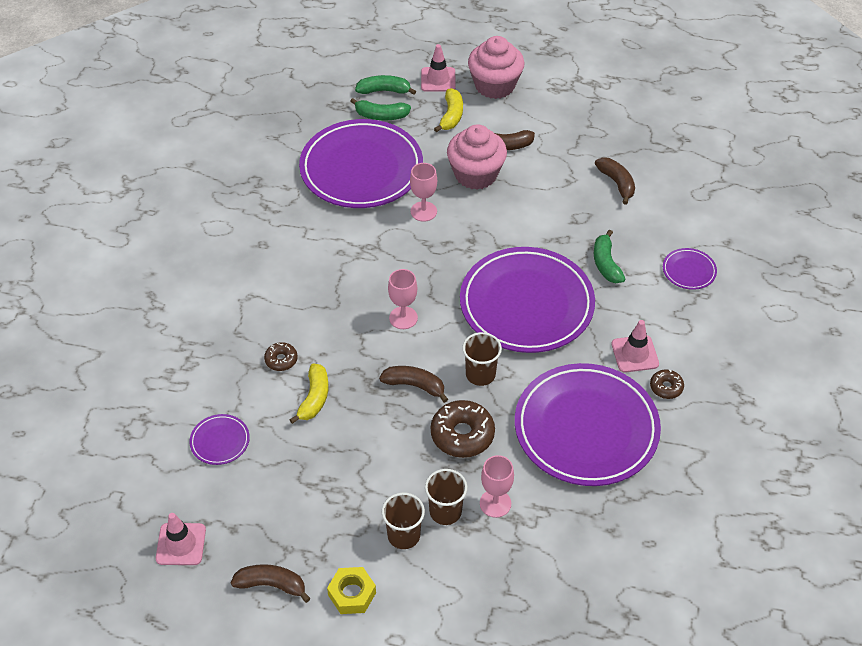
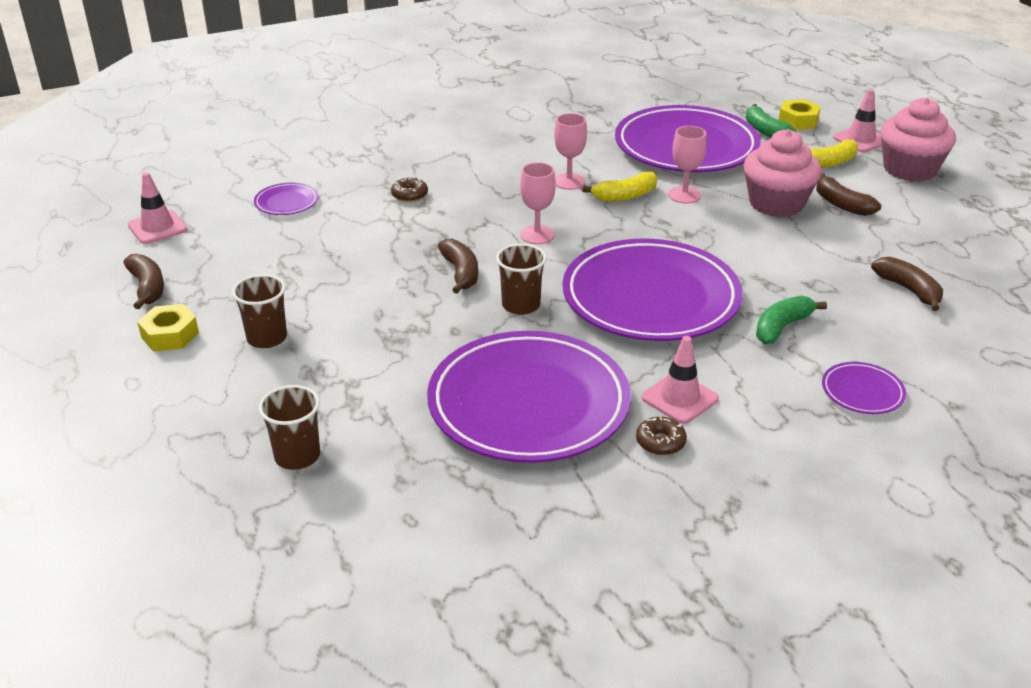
camera: 55 degrees right, 15 degrees down
yellow banana [289,363,328,424] -> yellow banana moved to [582,172,657,202]
green banana [355,75,416,95] -> yellow nut [779,99,821,130]
brown cup [425,469,467,525] -> brown cup moved to [259,385,320,470]
brown donut [431,400,495,458] -> none
pink goblet [480,455,514,518] -> pink goblet moved to [554,113,587,190]
brown banana [595,157,635,205] -> brown banana turned 60 degrees counterclockwise [871,256,943,311]

